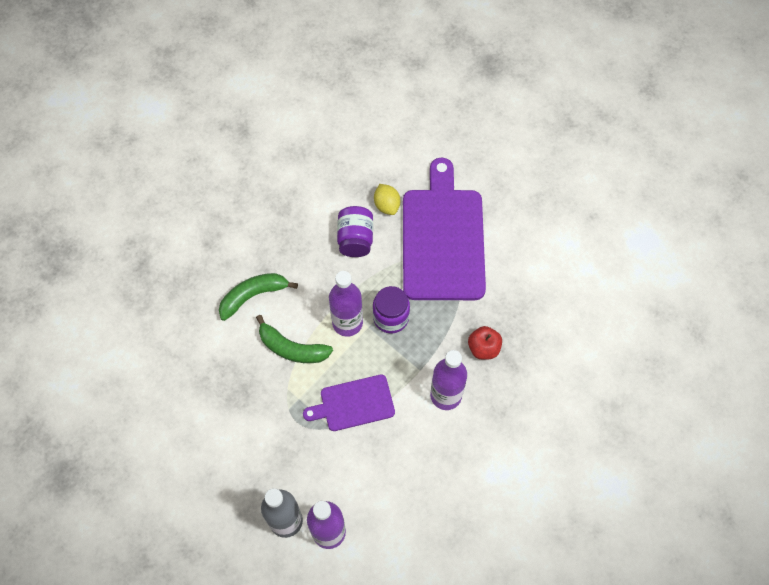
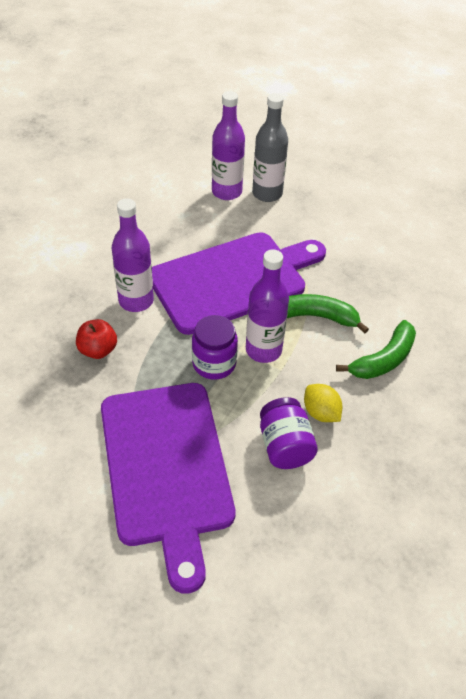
camera: 165 degrees right, 15 degrees down
purple cutting board [303,375,395,431] -> purple cutting board [152,232,326,335], size x1.90
yellow lemon [374,184,400,215] -> yellow lemon moved to [304,384,342,422]

